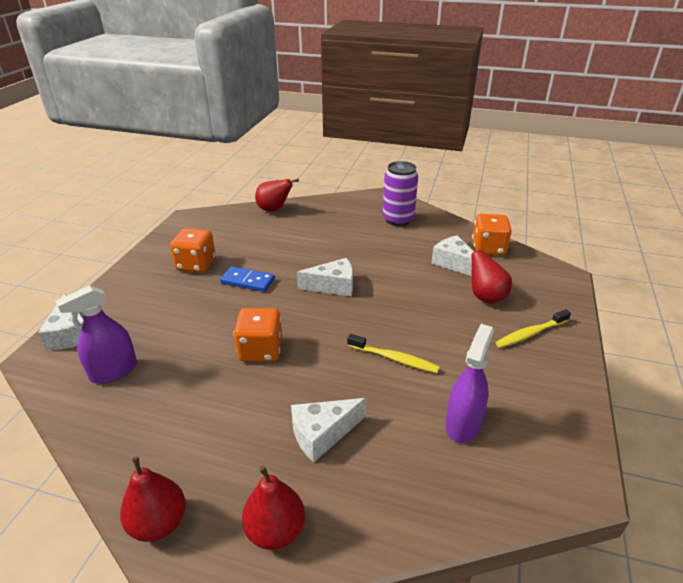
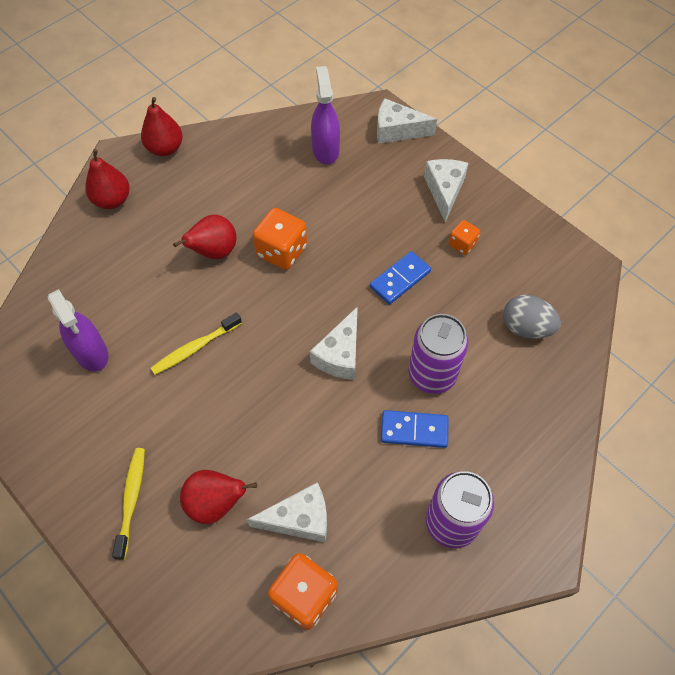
camera: 120 degrees right, 25 degrees up
orange dice [170,228,216,273] -> orange dice [449,220,480,255], size x0.56
red pear [255,179,299,212] -> red pear moved to [173,215,236,259]
white cheese [291,398,366,463] -> white cheese moved to [424,159,469,222]
none -> blue domino [381,410,449,448]
none -> purple can [408,314,468,394]
none -> grey egg [503,295,561,339]

